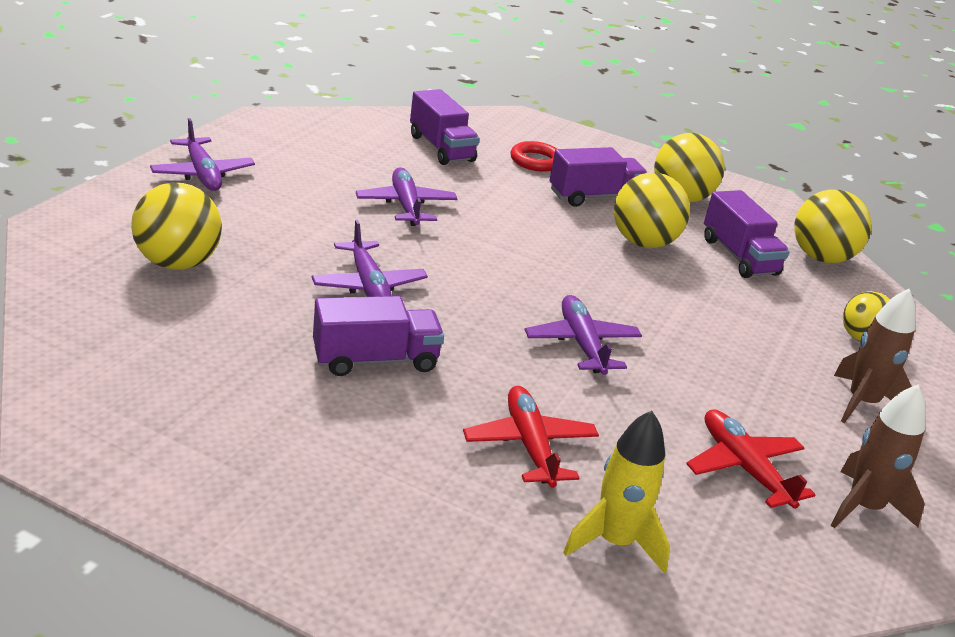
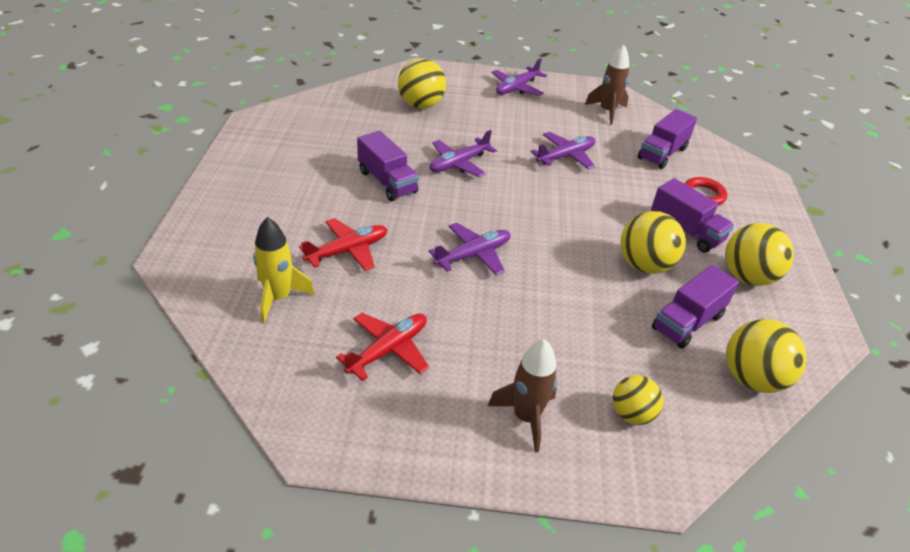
camera: 70 degrees right, 10 degrees up
brown rocket [831,384,926,528] -> brown rocket moved to [585,45,629,125]

